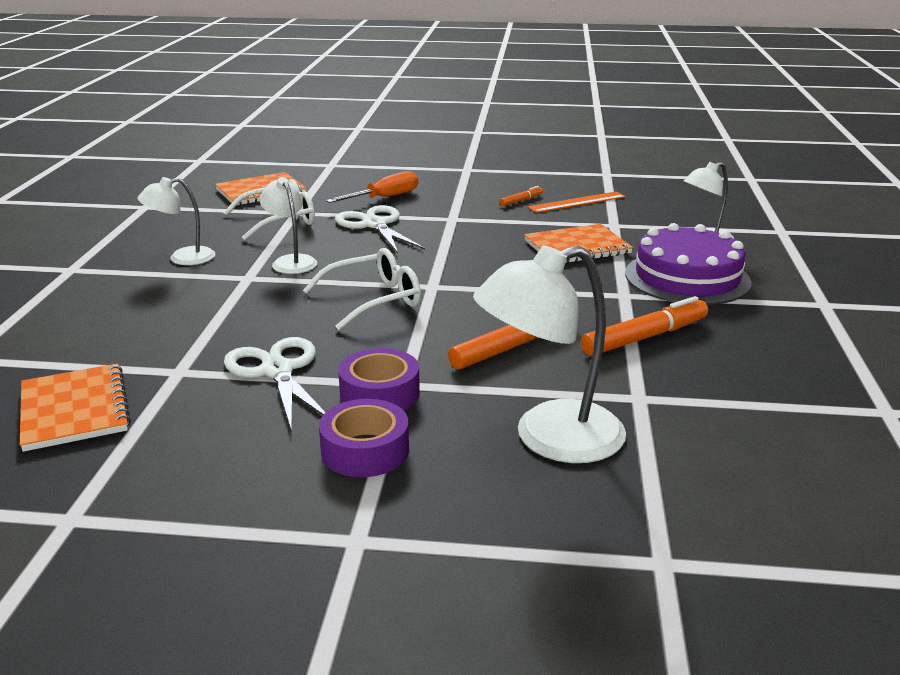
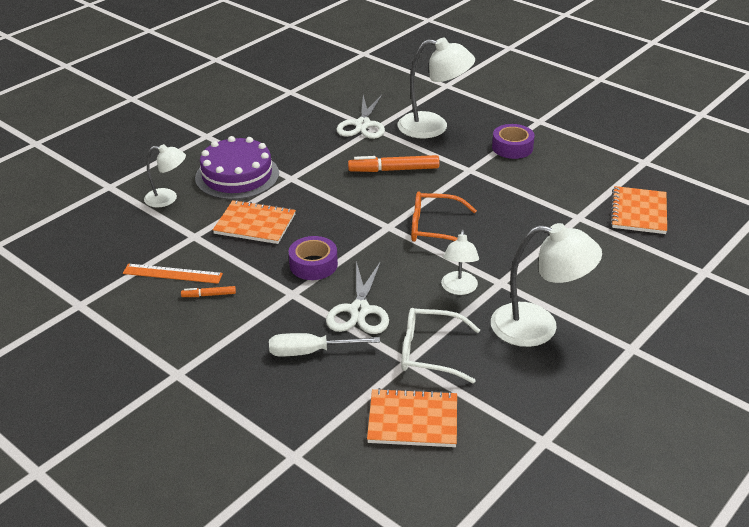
camera: 145 degrees left, 10 degrees up
white lamp [137,177,215,265] -> white lamp [491,223,602,347], size x1.71
white scissors [224,337,325,432] -> white scissors moved to [336,95,385,139]
white glasses [303,248,421,331] -> orange glasses [411,192,477,242]
orange screwdriver [326,171,418,203] -> white screwdriver [269,333,380,356]
purple tape [338,348,420,411] -> purple tape moved to [289,236,338,280]
orange marker [581,296,708,356] -> none

